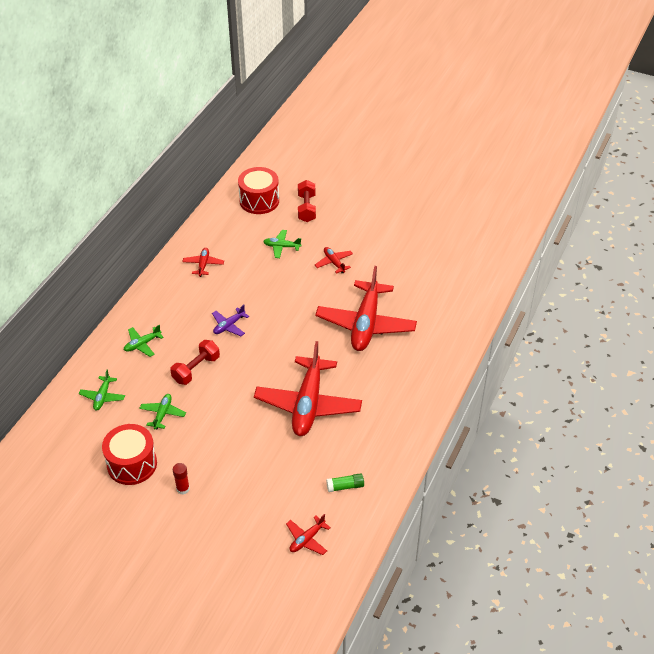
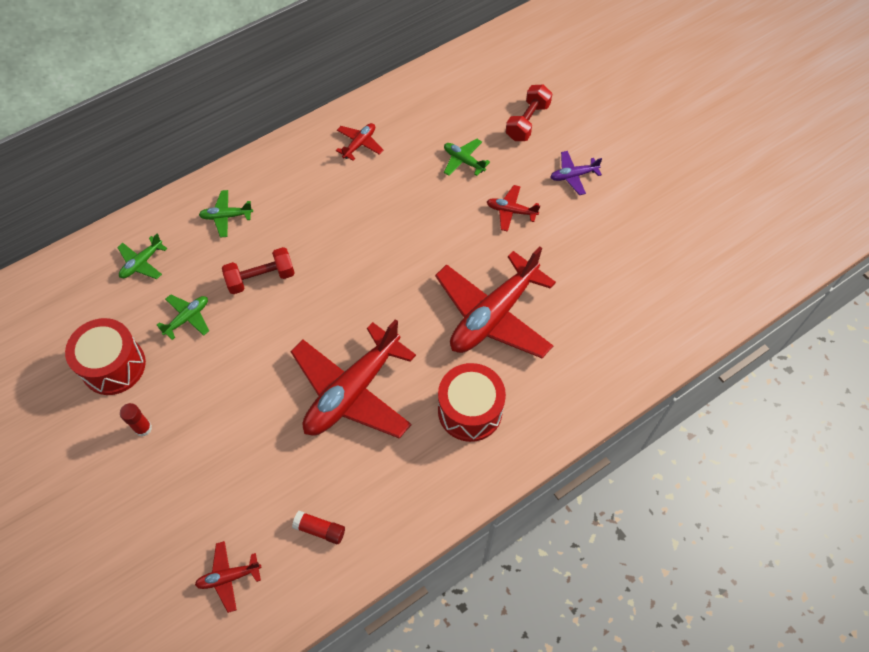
camera: 30 degrees right, 15 degrees up
purple plane [212,305,249,336] -> purple plane moved to [550,151,602,195]
red drum [238,167,279,214] -> red drum moved to [438,363,506,442]
red plane [315,247,353,274] -> red plane turned 75 degrees counterclockwise [487,185,540,232]
green glue stick [326,473,364,492] -> red glue stick [292,511,345,544]

